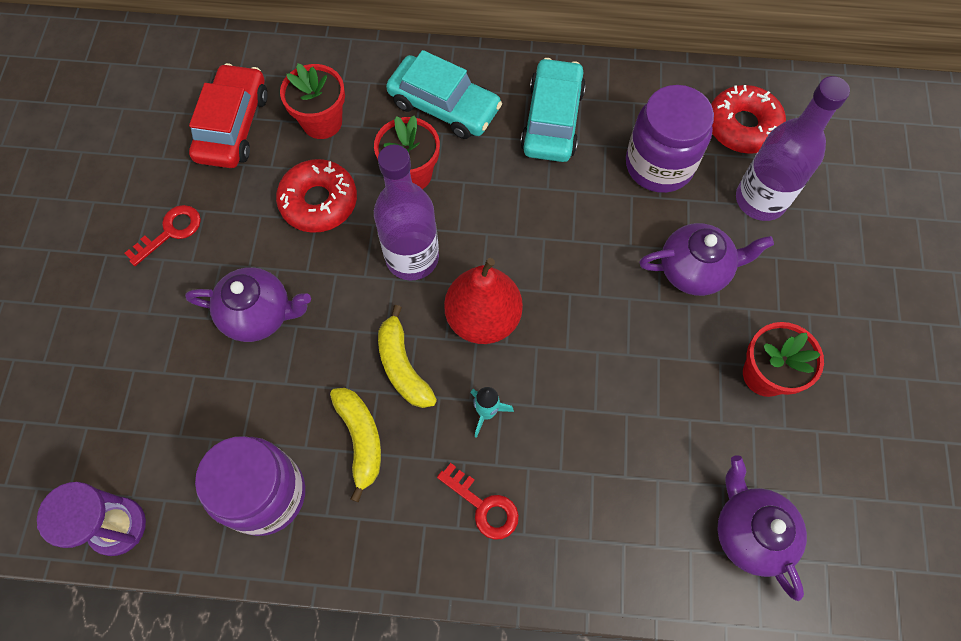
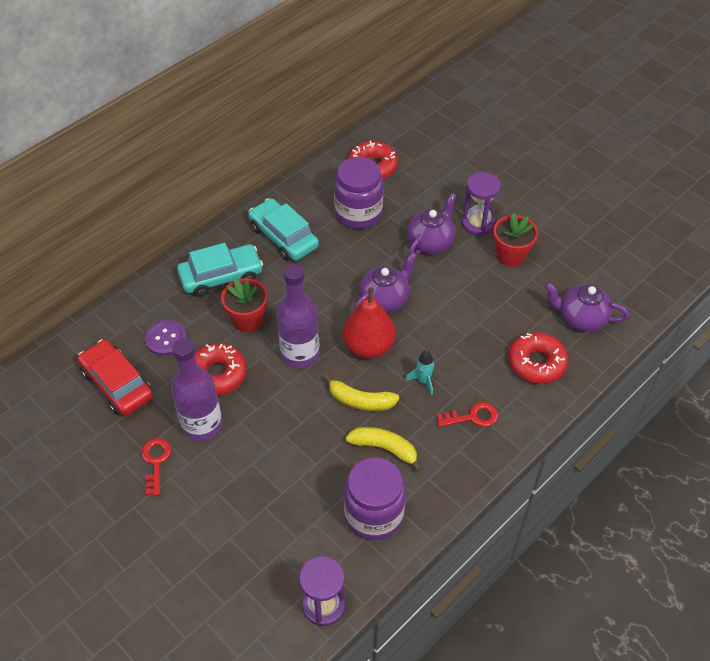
camera: 50 degrees left, 15 degrees down
purple teapot [185,267,311,342] -> purple teapot moved to [354,252,417,313]
red flower pot [280,63,345,139] -> purple button [145,320,187,356]
purple bottle [736,76,850,221] -> purple bottle moved to [171,338,222,441]
none -> purple hourglass [462,172,501,236]
none -> red donut [509,332,568,384]

